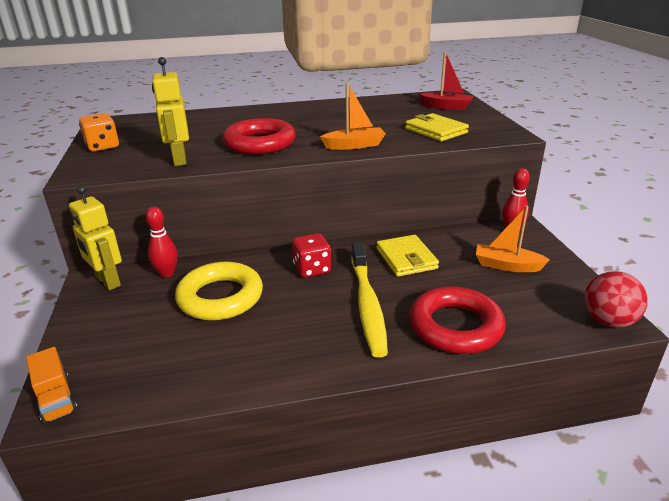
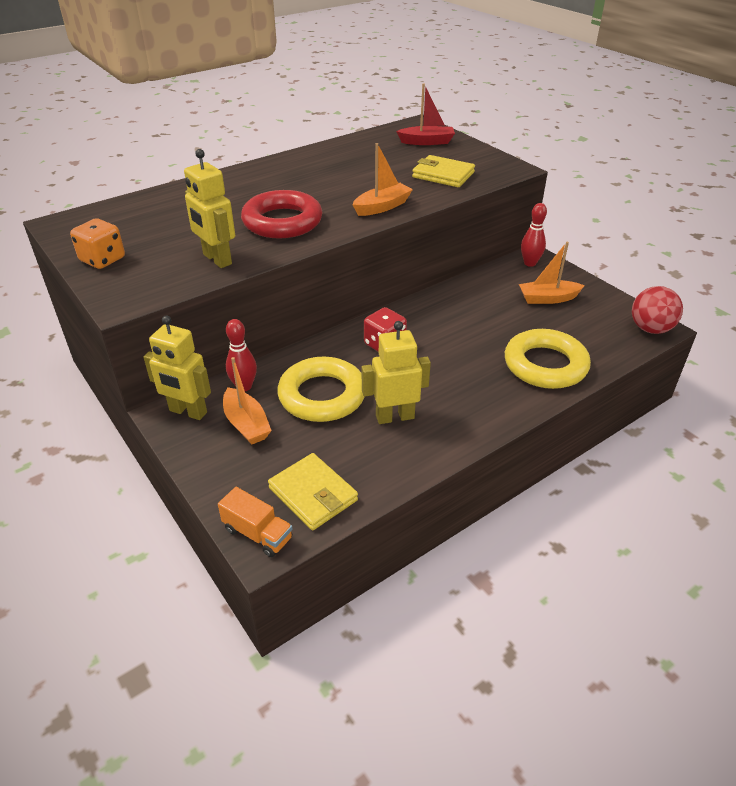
camera: 25 degrees left, 10 degrees up
yellow toothbrush [351,242,388,358] -> none
yellow wallet [376,235,439,277] -> yellow wallet moved to [268,453,358,530]
red ring [409,286,506,354] -> yellow ring [505,329,591,389]
none -> orange boat [223,357,272,445]
none -> yellow robot [362,321,431,424]

